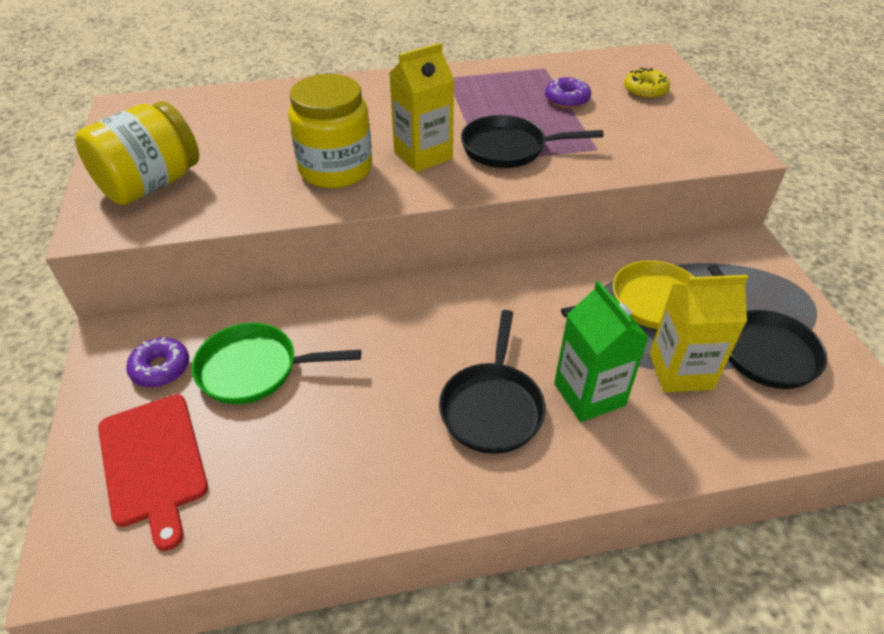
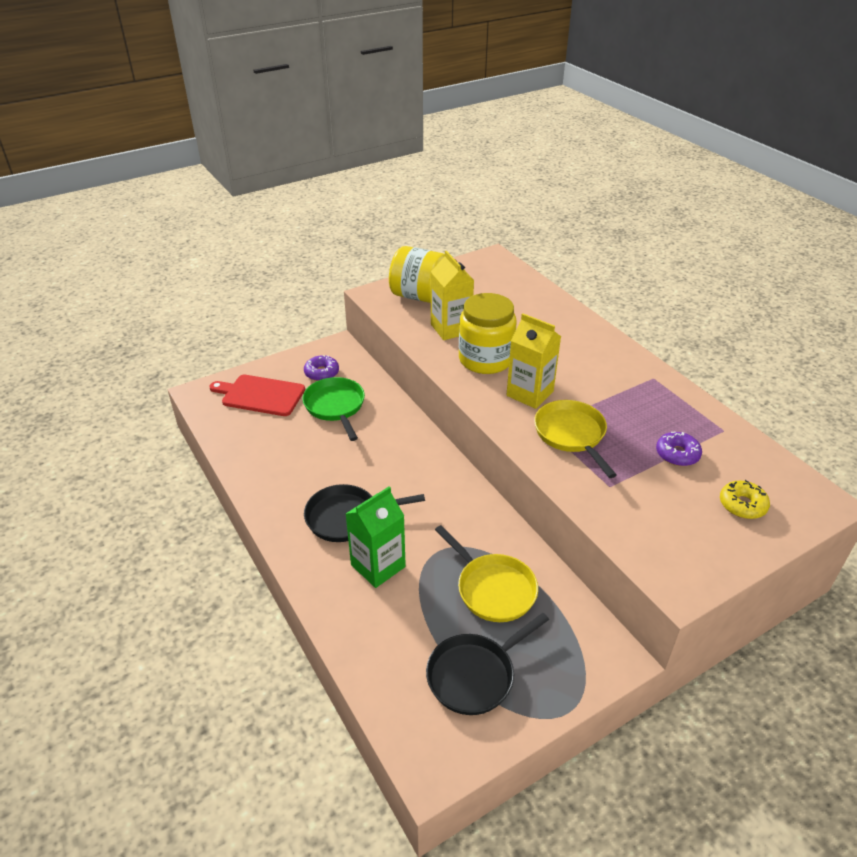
camera: 70 degrees right, 5 degrees down
red cutting board [98,394,208,551] -> red cutting board turned 60 degrees clockwise [209,375,305,416]
black pan [461,115,604,168] -> yellow pan [534,400,616,478]
yellow carton [649,275,748,392] -> yellow carton moved to [431,251,474,340]

